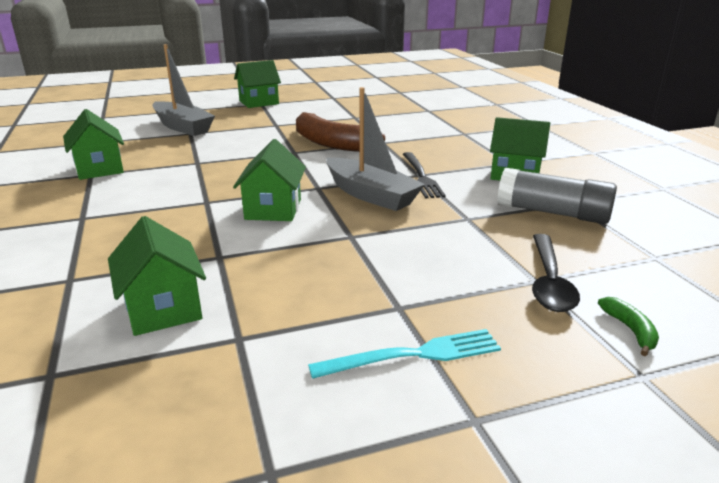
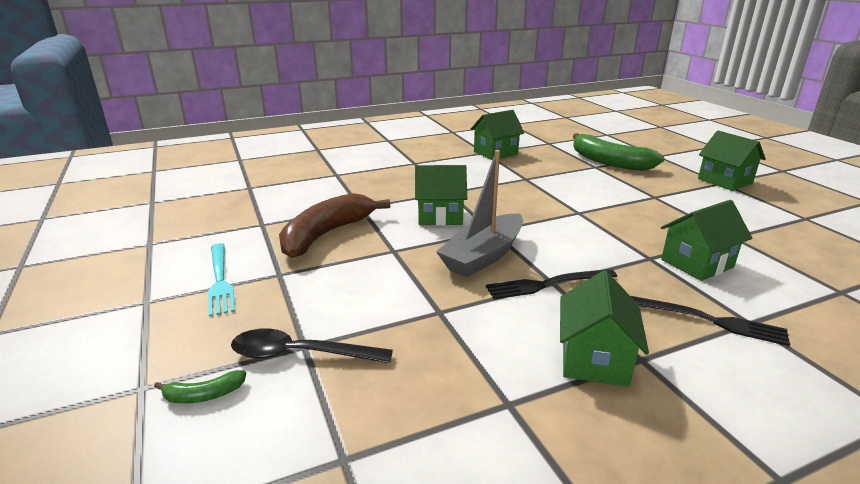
camera: 85 degrees right, 0 degrees up
green house [108,216,206,336] -> green house moved to [661,200,752,281]
grey boat [152,44,215,136] -> green banana [573,133,664,171]
brown banana [296,112,385,152] -> brown banana moved to [279,193,390,258]
grey glue stick [497,168,617,224] -> none
none -> black fork [631,296,790,346]

